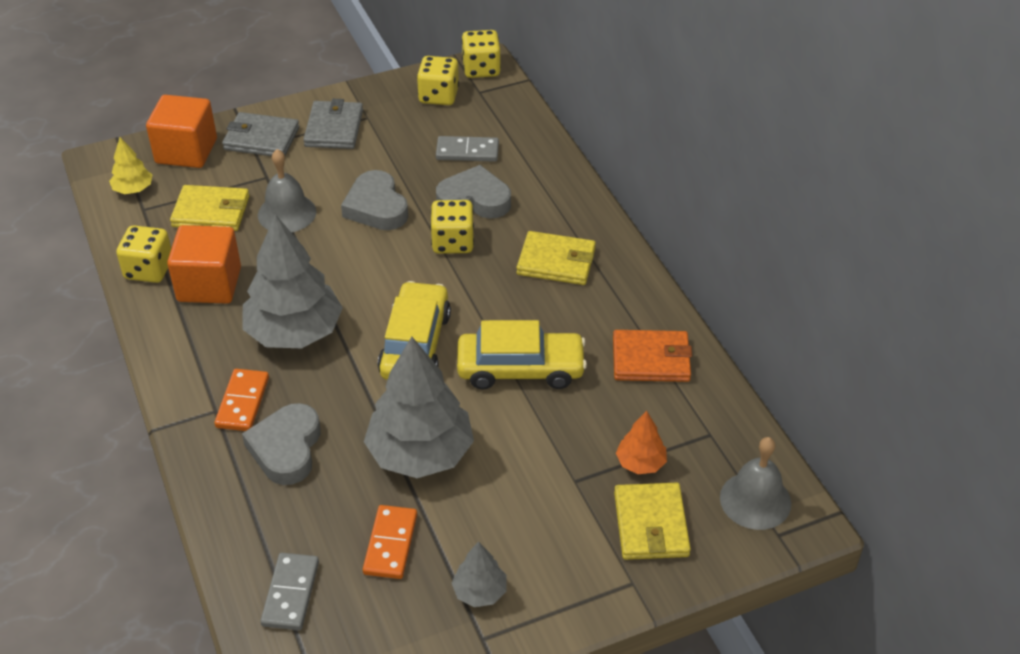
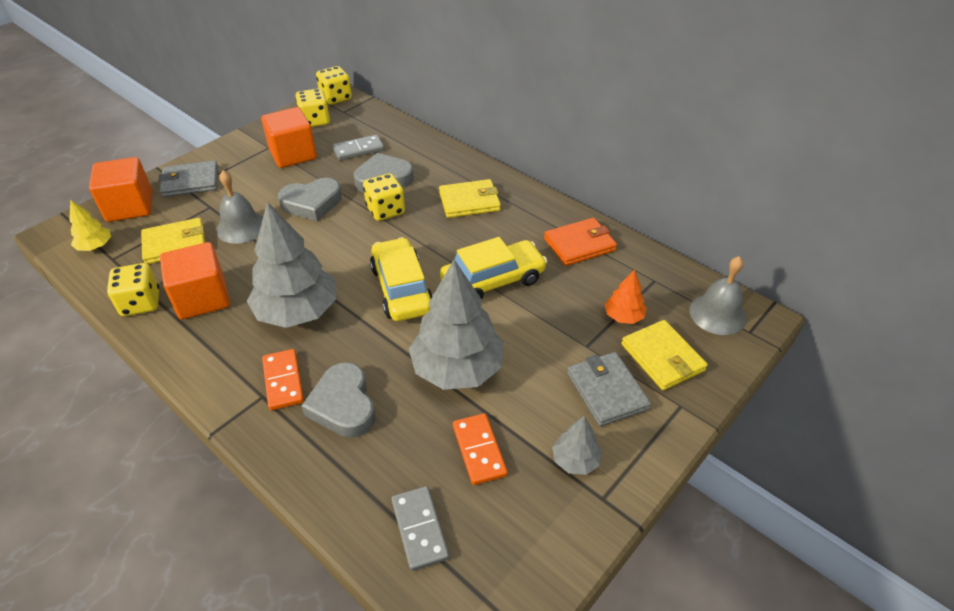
camera: 25 degrees left, 0 degrees up
grey wallet [303,99,363,149] -> grey wallet moved to [567,352,651,427]
grey heart [341,170,408,230] -> grey heart turned 60 degrees counterclockwise [278,178,342,221]
none -> orange cube [261,107,317,168]

